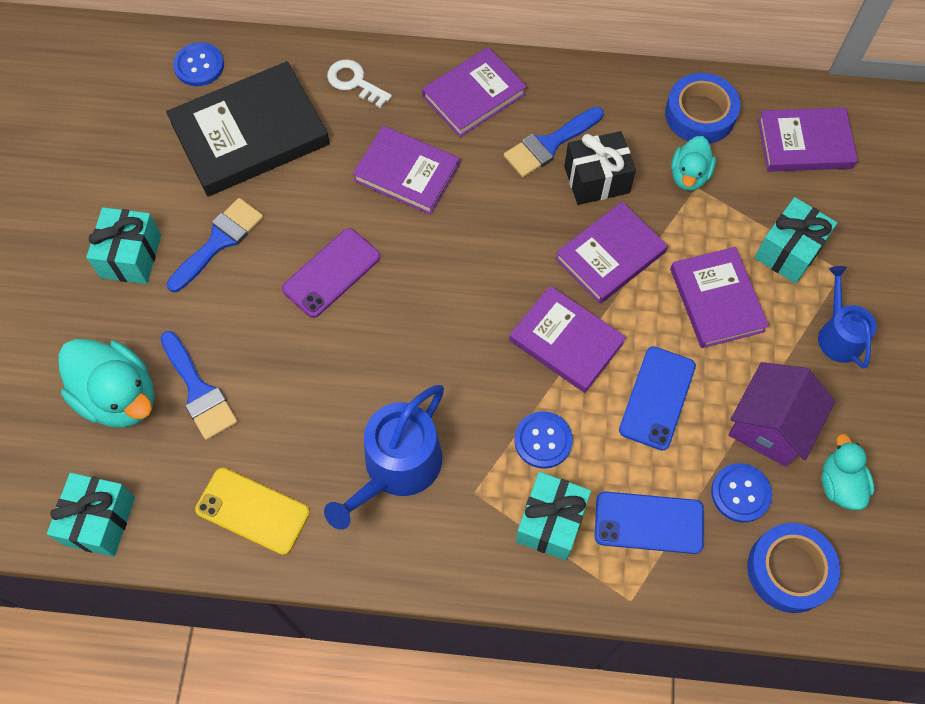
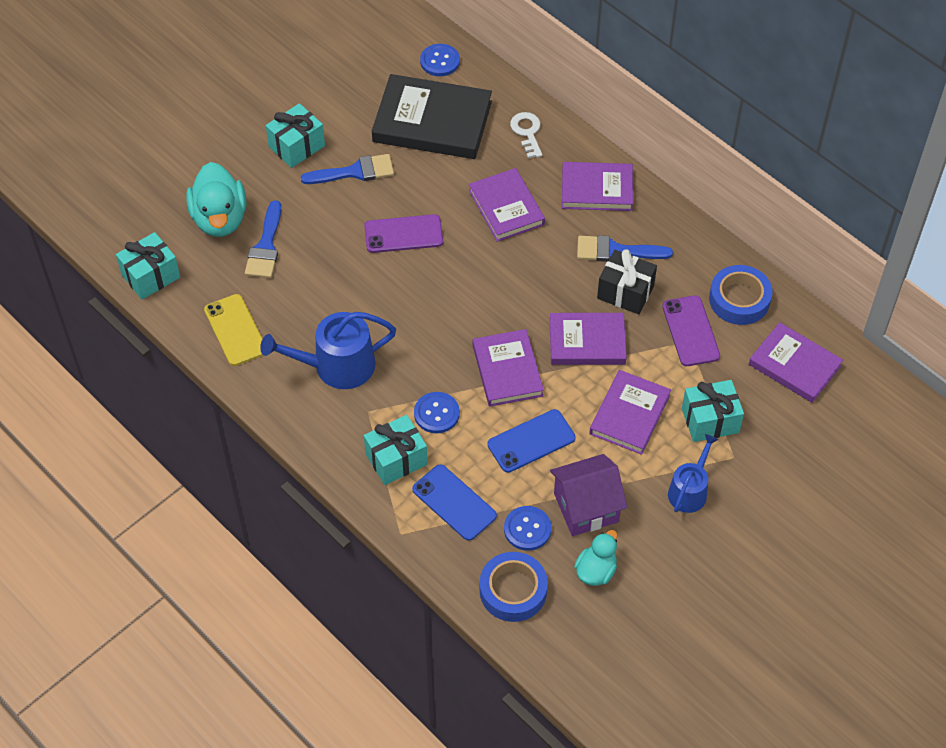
camera: 40 degrees right, 10 degrees down
turquoise duck [671,136,716,191] -> purple phone [662,295,720,366]

